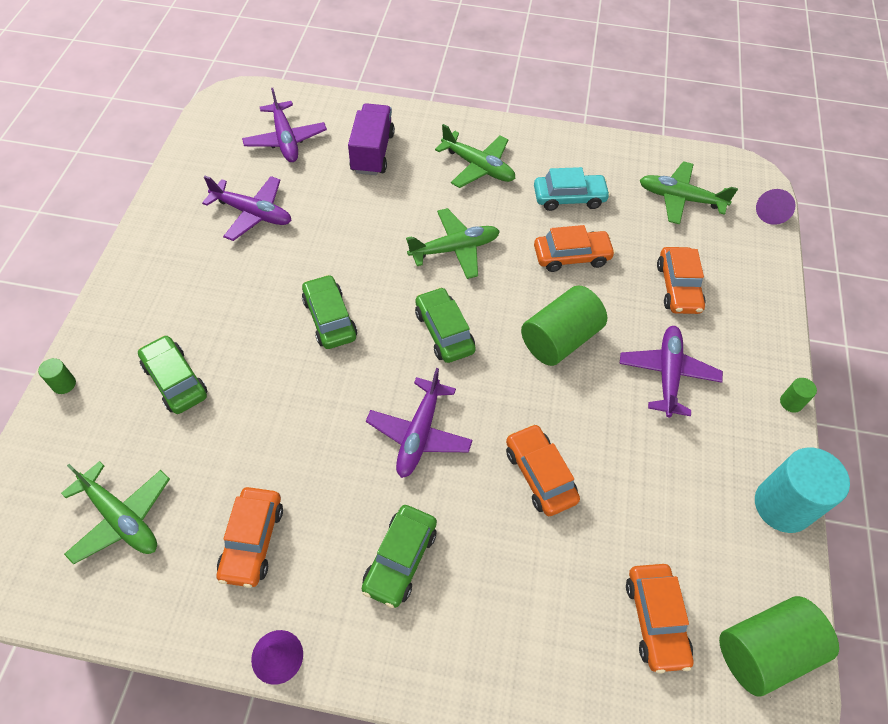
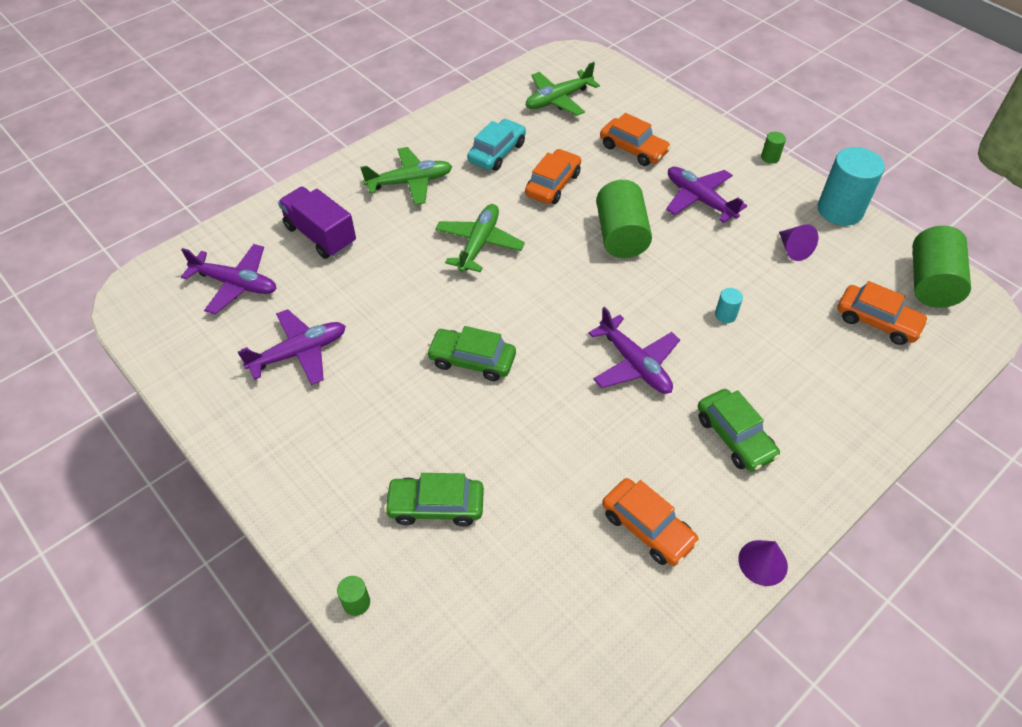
camera: 50 degrees left, 5 degrees down
green plane [61,461,170,564] -> none
green car [415,287,476,363] -> none
orange car [506,424,580,516] -> turquoise cylinder [715,288,743,323]
purple cone [756,189,795,225] -> purple cone moved to [779,224,818,261]

